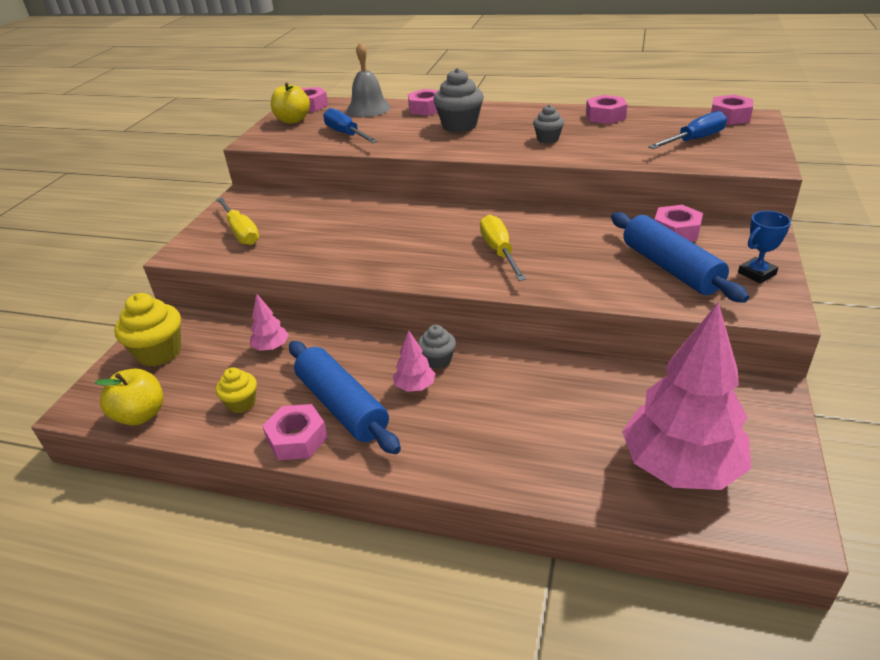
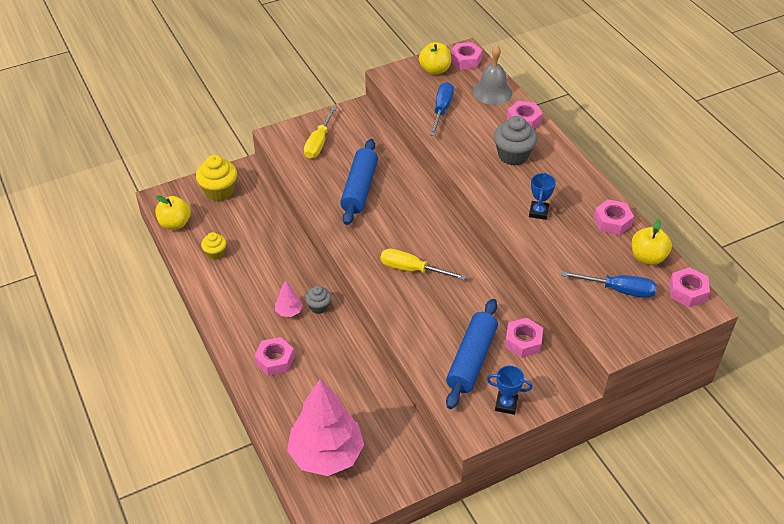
camera: 45 degrees right, 10 degrees up
pink tree [250,294,289,351] -> none
pink nut [262,404,328,460] -> pink nut moved to [254,337,295,376]
blue rolling pin [289,341,401,454] -> blue rolling pin moved to [340,139,378,225]
yellow screwdriver [480,215,526,281] -> yellow screwdriver turned 105 degrees counterclockwise [381,249,466,280]
grey cupcake [533,105,564,143] -> blue trophy [529,173,556,220]
none -> yellow apple [632,219,672,265]

